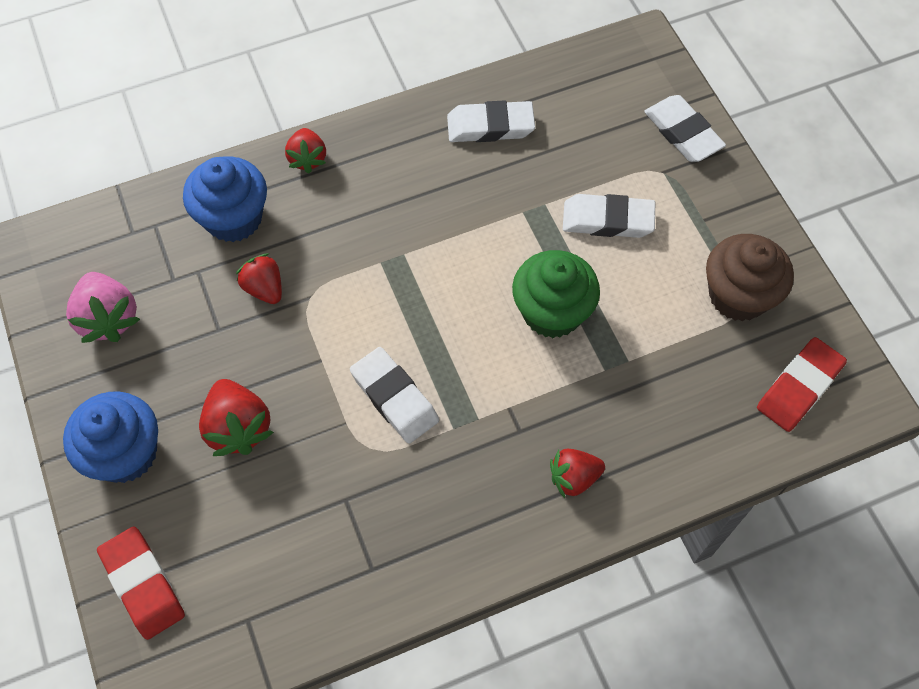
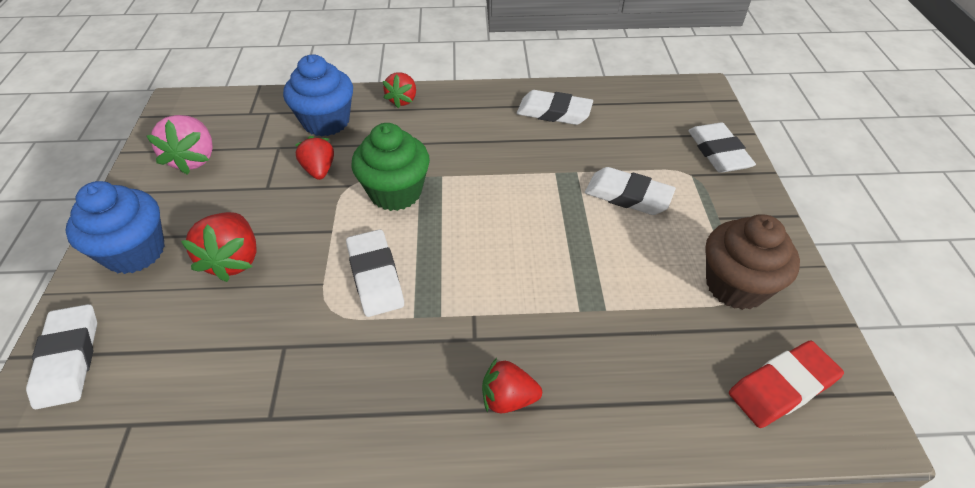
camera: 20 degrees right, 15 degrees down
red eraser [97,526,185,640] -> white eraser [26,304,97,409]
green cupcake [512,250,600,338] -> green cupcake moved to [351,123,430,211]

